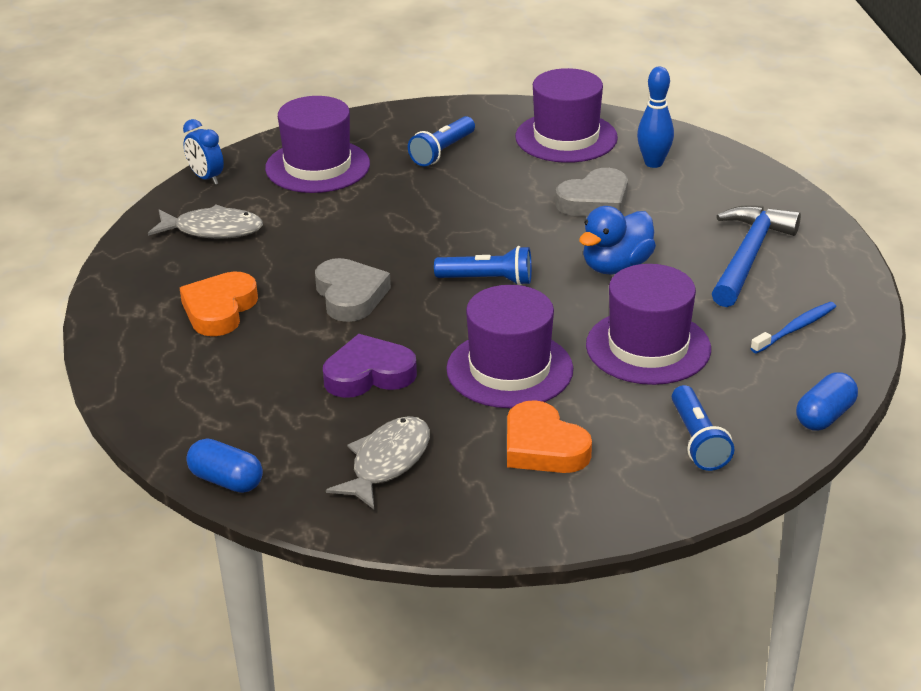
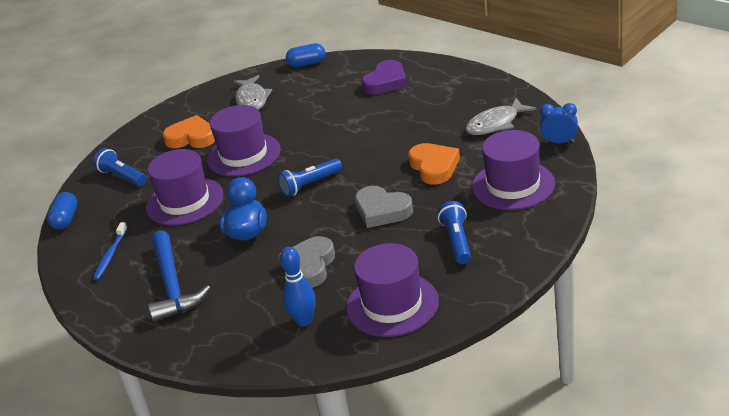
camera: 145 degrees right, 0 degrees up
orange heart [180,271,258,336] -> orange heart moved to [408,143,460,185]
grey heart [315,258,391,322] -> grey heart moved to [355,186,413,228]
purple heart [323,334,417,398] -> purple heart moved to [362,60,407,95]

